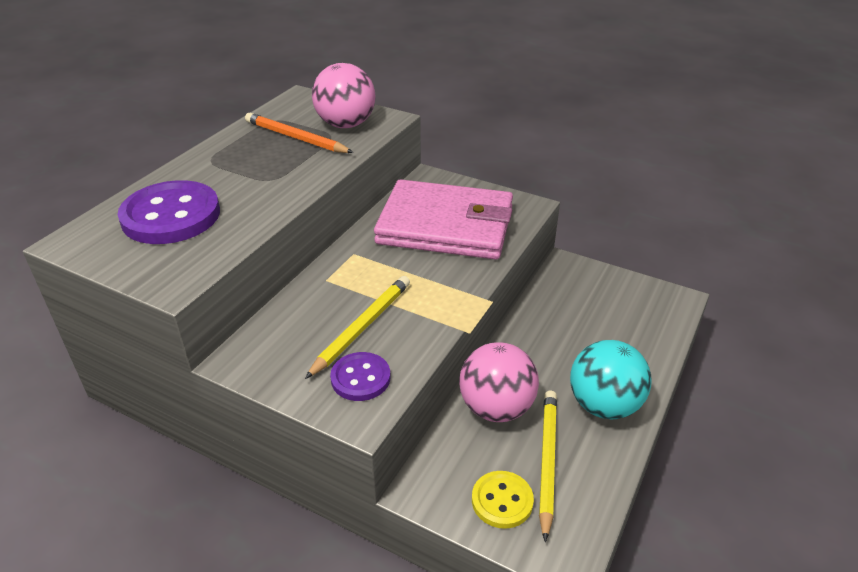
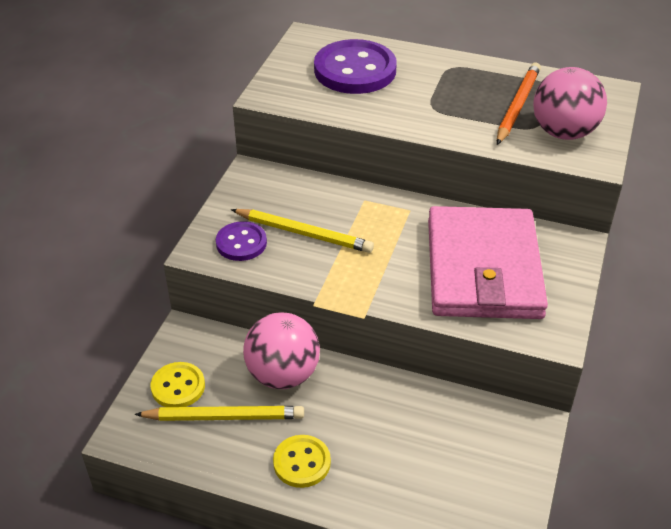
camera: 80 degrees right, 5 degrees up
turquoise ball [570,340,652,419] -> yellow button [273,435,331,488]

